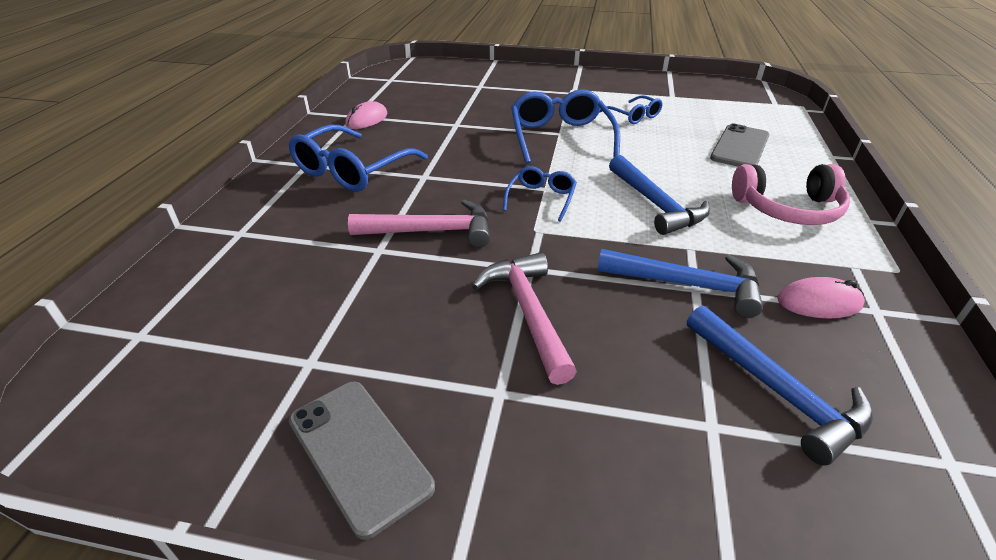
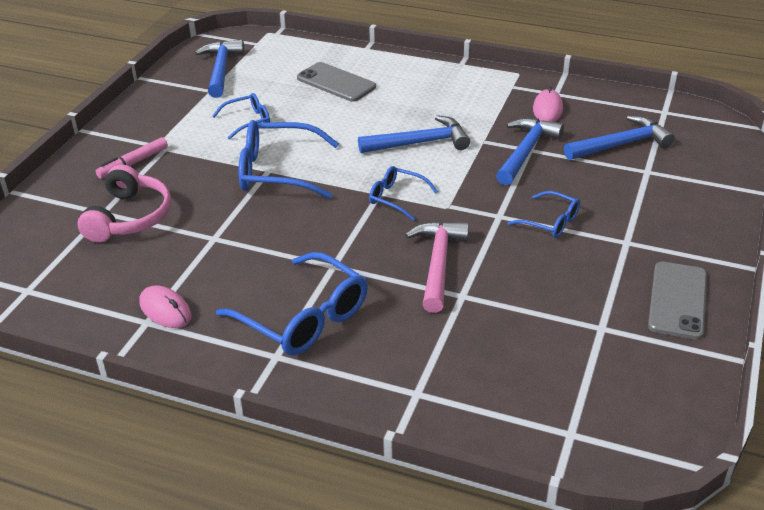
camera: 80 degrees left, 0 degrees up
grey phone [289,382,435,540] -> grey phone turned 45 degrees counterclockwise [648,262,707,339]
pink hammer [472,252,577,385] -> blue glasses [508,191,580,238]
pink headphones [732,164,850,225] -> pink headphones moved to [78,164,171,242]
none -> pink marker [96,137,168,179]
none -> blue hammer [195,40,244,98]

